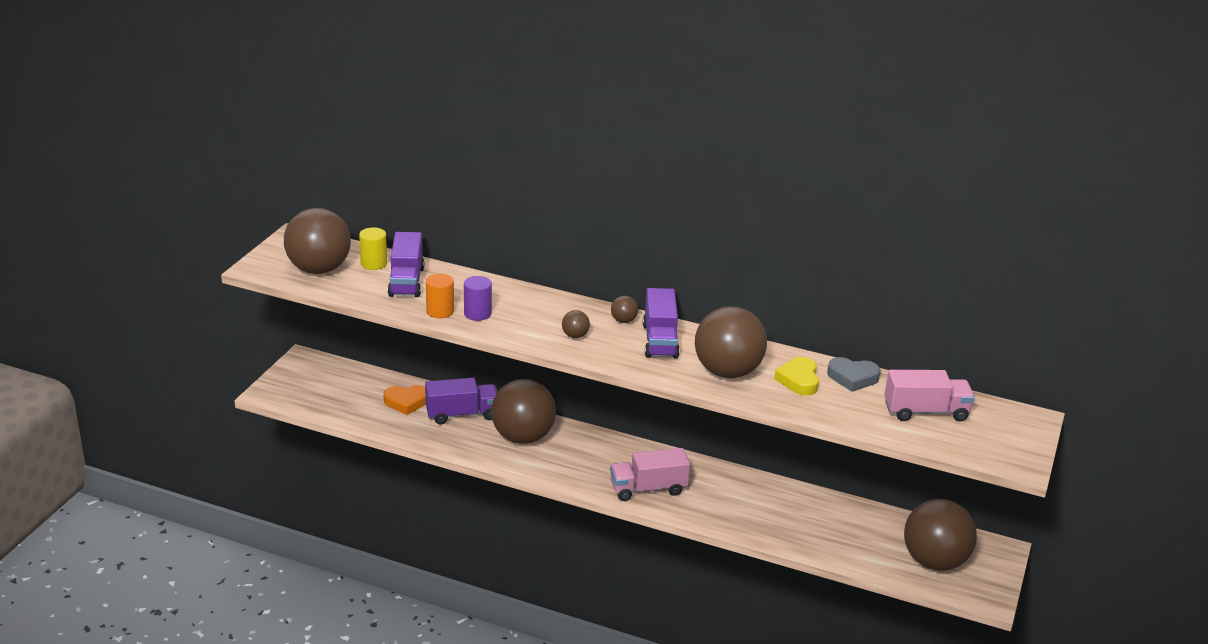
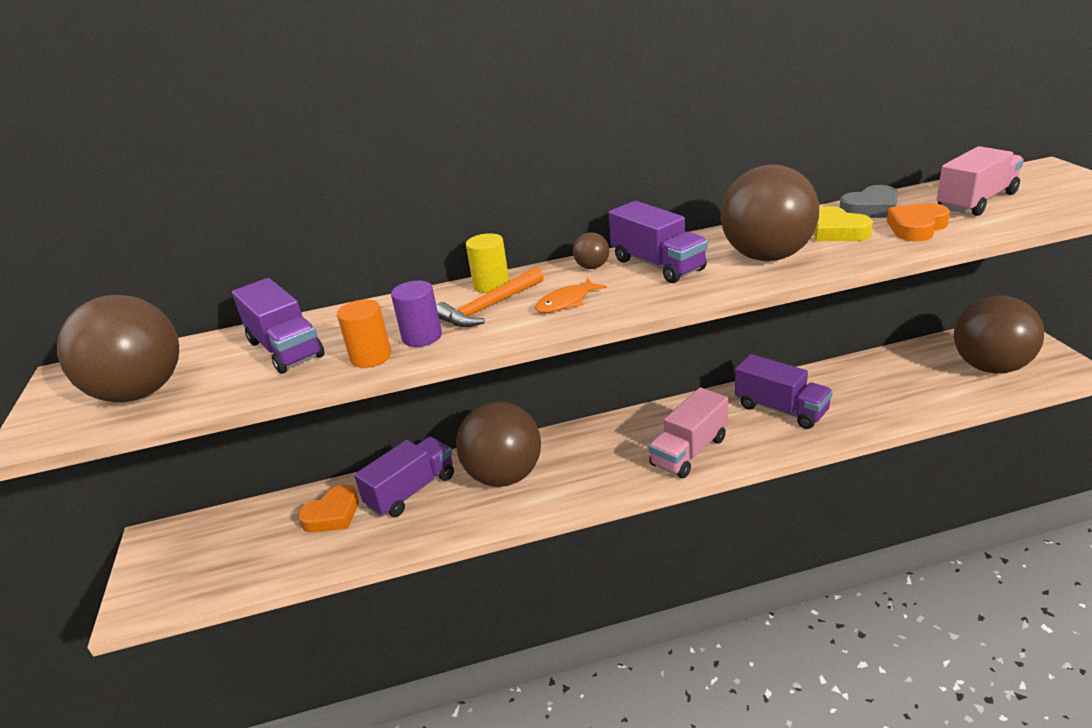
camera: 30 degrees left, 0 degrees up
yellow cylinder [359,227,387,270] -> yellow cylinder moved to [466,233,509,293]
brown ball [562,310,590,338] -> orange fish [535,278,607,313]
none -> orange hammer [436,267,544,327]
none -> purple truck [735,354,833,429]
none -> orange heart [887,203,950,241]

